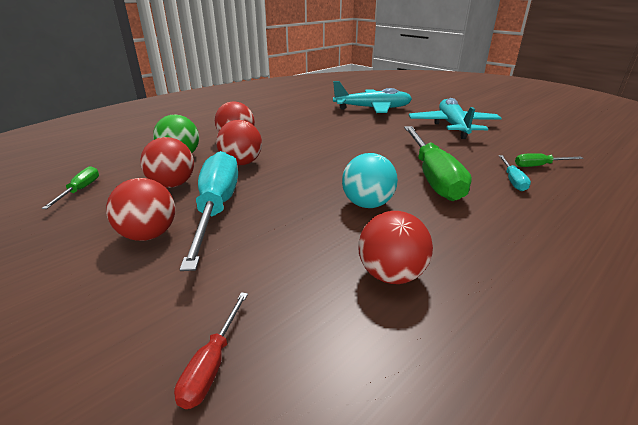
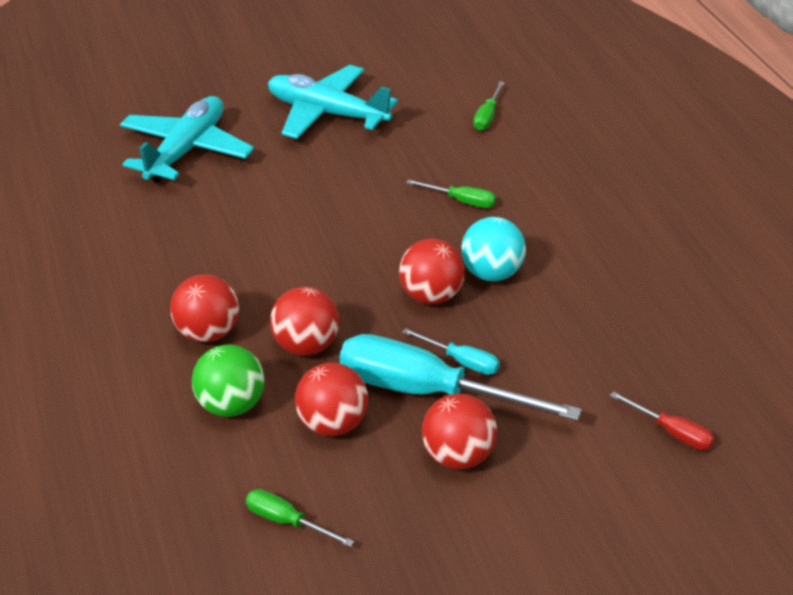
camera: 65 degrees left, 10 degrees up
red ball [358,211,433,284] -> red ball moved to [399,238,465,304]
green screwdriver [404,126,472,201] -> green screwdriver [406,179,496,208], size x0.45
turquoise screwdriver [499,155,531,191] -> turquoise screwdriver moved to [402,328,500,375]

